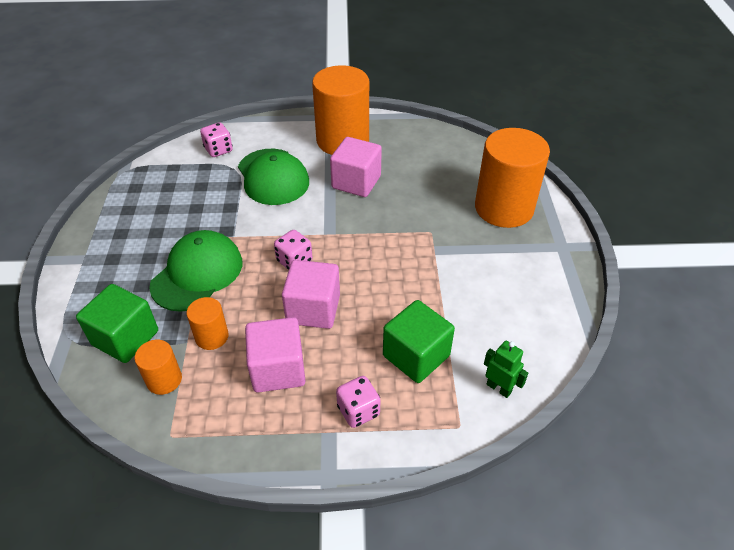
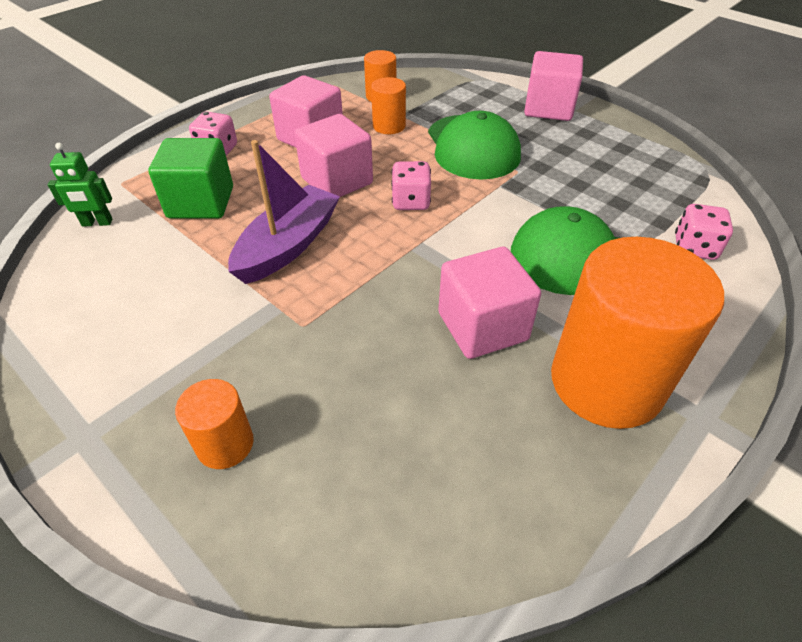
camera: 135 degrees right, 0 degrees up
green cube [76,284,158,363] -> none
orange cylinder [475,128,550,228] -> orange cylinder [175,379,254,469], size x0.47
none -> purple boat [228,140,340,284]
none -> pink cube [524,51,583,121]

